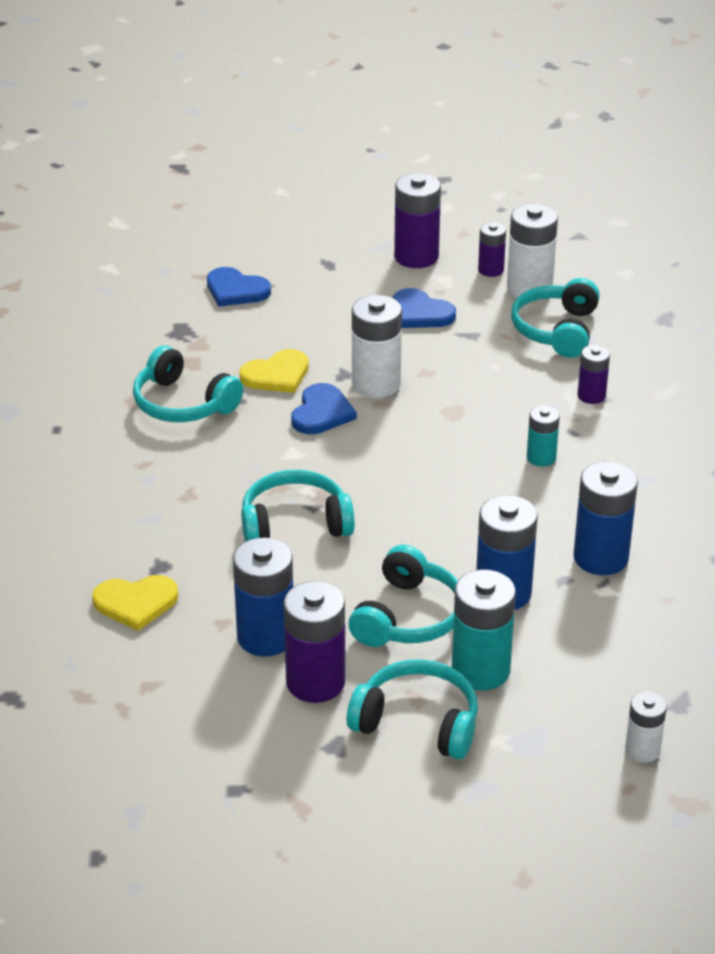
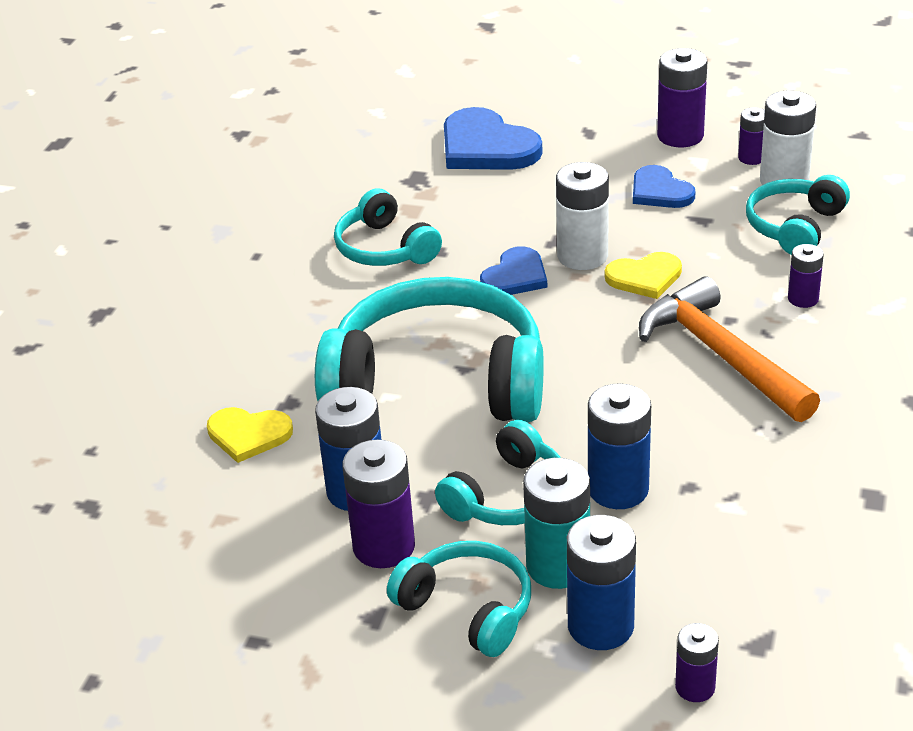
camera: 20 degrees right, 0 degrees up
blue heart [207,267,271,307] -> blue heart [444,107,543,170], size x1.65
yellow heart [240,349,309,393] -> yellow heart moved to [605,252,682,299]
turquoise headphones [241,470,355,542] -> turquoise headphones [315,277,544,423], size x1.91
turquoise battery [527,405,560,467] -> orange hammer [639,276,820,422]
blue battery [573,461,638,575] -> blue battery moved to [567,515,636,650]
white battery [625,692,667,763] -> purple battery [675,623,719,702]

